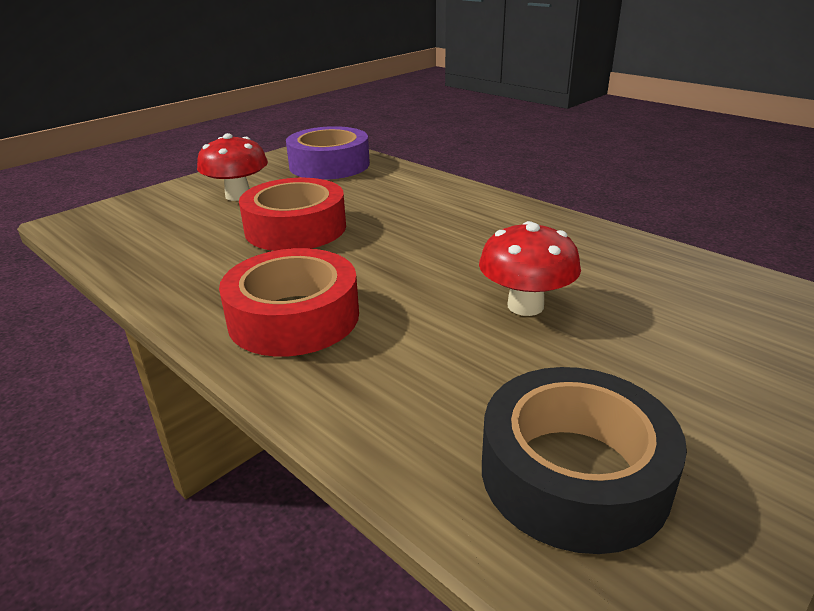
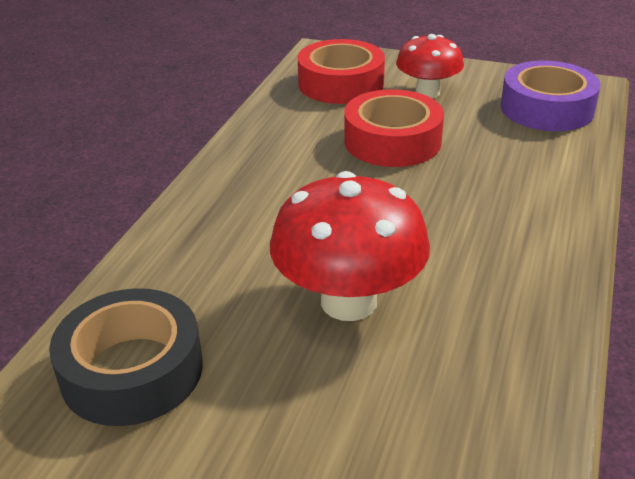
camera: 65 degrees right, 5 degrees up
red tape [219,248,359,357] -> red tape moved to [298,39,385,104]
red mushroom [479,221,581,316] -> red mushroom [270,171,430,321], size x1.57

